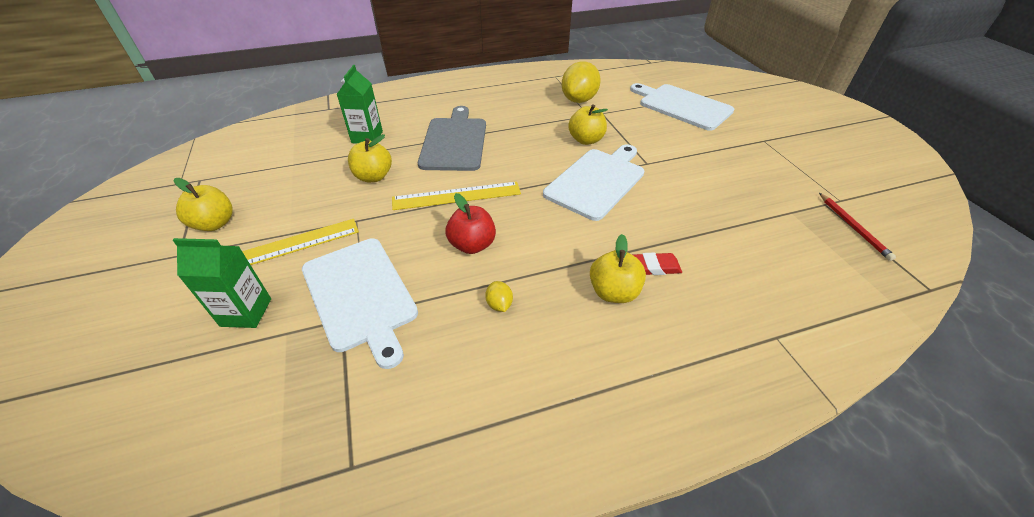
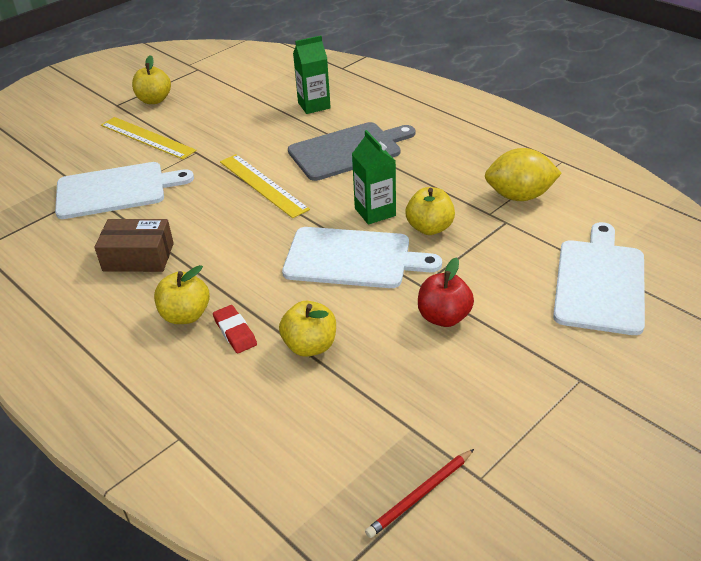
camera: 65 degrees right, 5 degrees down
green carton [173,238,271,328] -> green carton moved to [352,130,396,225]
white cutting board [302,238,418,369] -> white cutting board turned 135 degrees counterclockwise [55,162,194,219]
yellow apple [348,134,392,182] -> yellow apple moved to [279,301,336,357]
red apple [446,193,496,254] -> red apple moved to [418,257,474,327]
yellow lemon [485,281,513,312] -> brown box [95,219,174,272]

